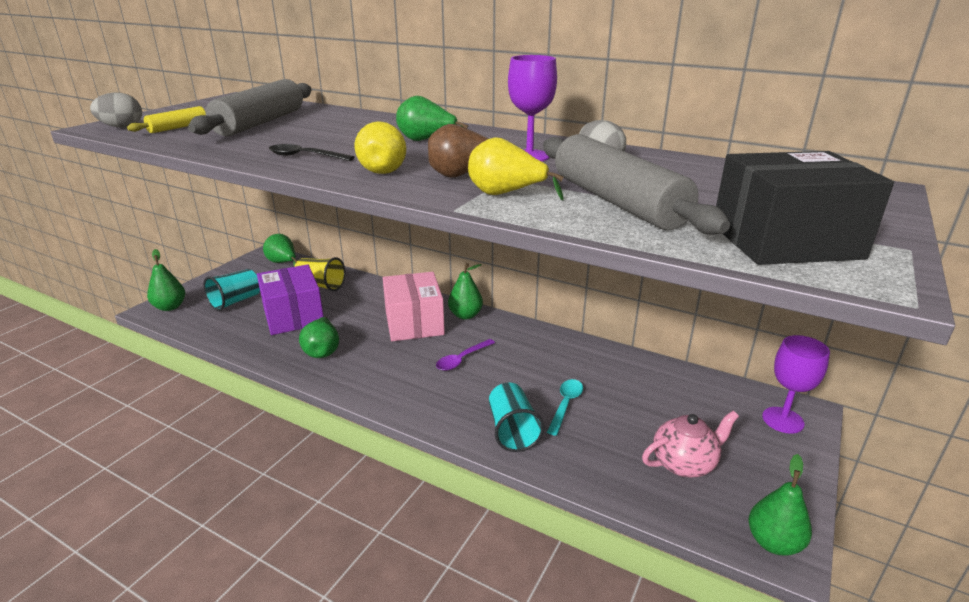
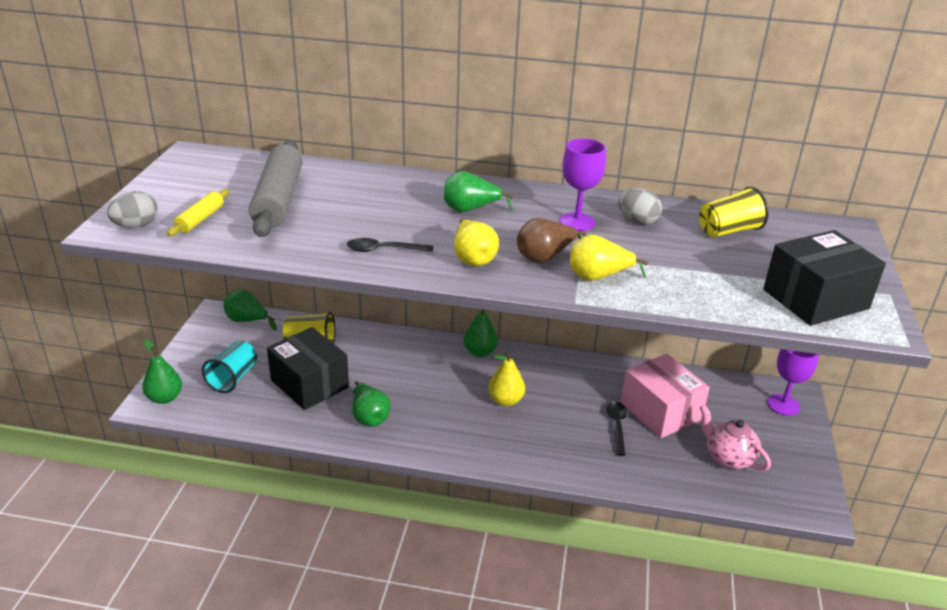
camera: 20 degrees left, 5 degrees up
purple box [257,264,324,335] -> black box [267,327,349,410]
pink box [383,272,445,341] -> pink box moved to [621,354,710,438]
purple spoon [436,339,495,371] -> yellow pear [488,352,525,406]
turquoise cup [489,382,544,452] -> none
grey rolling pin [543,134,730,234] -> none
turquoise spoon [547,379,583,436] -> black spoon [607,402,627,456]
pink teapot [642,411,739,477] -> pink teapot turned 90 degrees counterclockwise [700,405,771,471]
green pear [748,454,812,556] -> none
none -> yellow cup [699,187,768,237]

